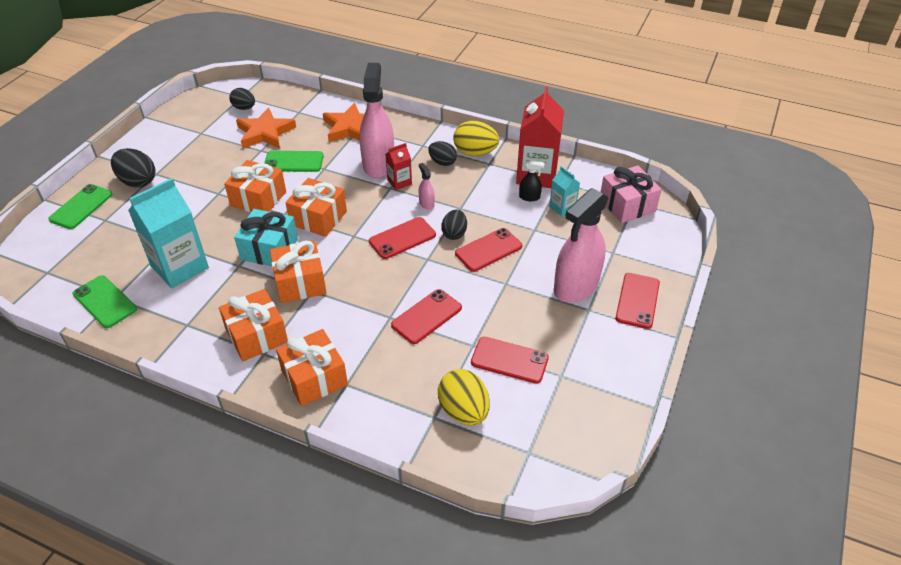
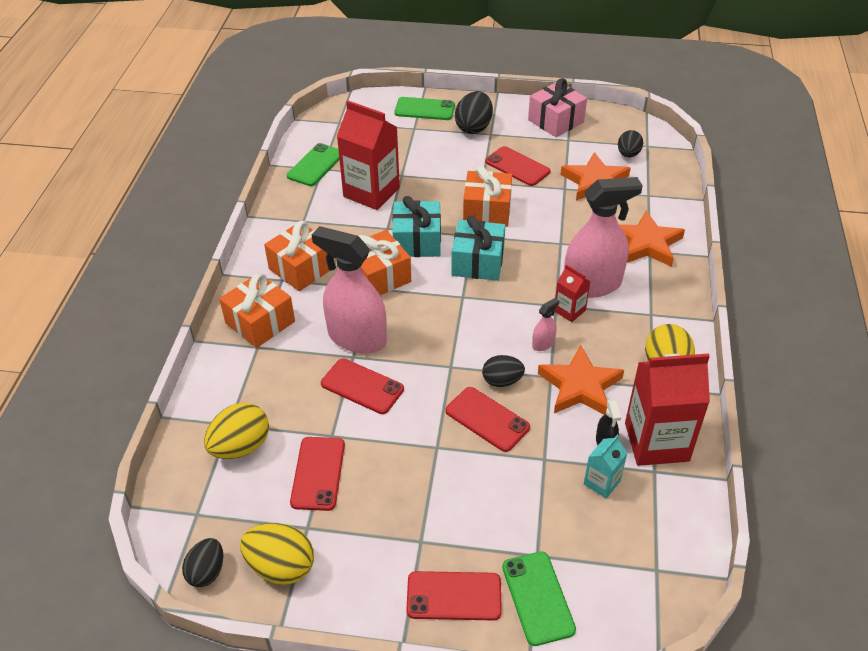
camera: 75 degrees right, 0 degrees up
turquoise carton [128,178,209,288] -> red carton [337,101,400,210]
green phone [264,151,323,172] -> green phone moved to [502,551,576,646]
orange gift [285,178,347,237] -> turquoise gift [451,215,505,281]
red phone [369,217,436,259] -> red phone moved to [485,146,551,186]
black egg [428,141,457,166] -> black egg moved to [182,538,223,587]
pink spray bottle [554,188,609,303] -> pink spray bottle moved to [312,226,387,354]
pink gift [601,165,662,223] -> pink gift moved to [528,78,587,137]
none -> yellow egg [240,523,314,585]
none -> orange star [538,345,624,415]

